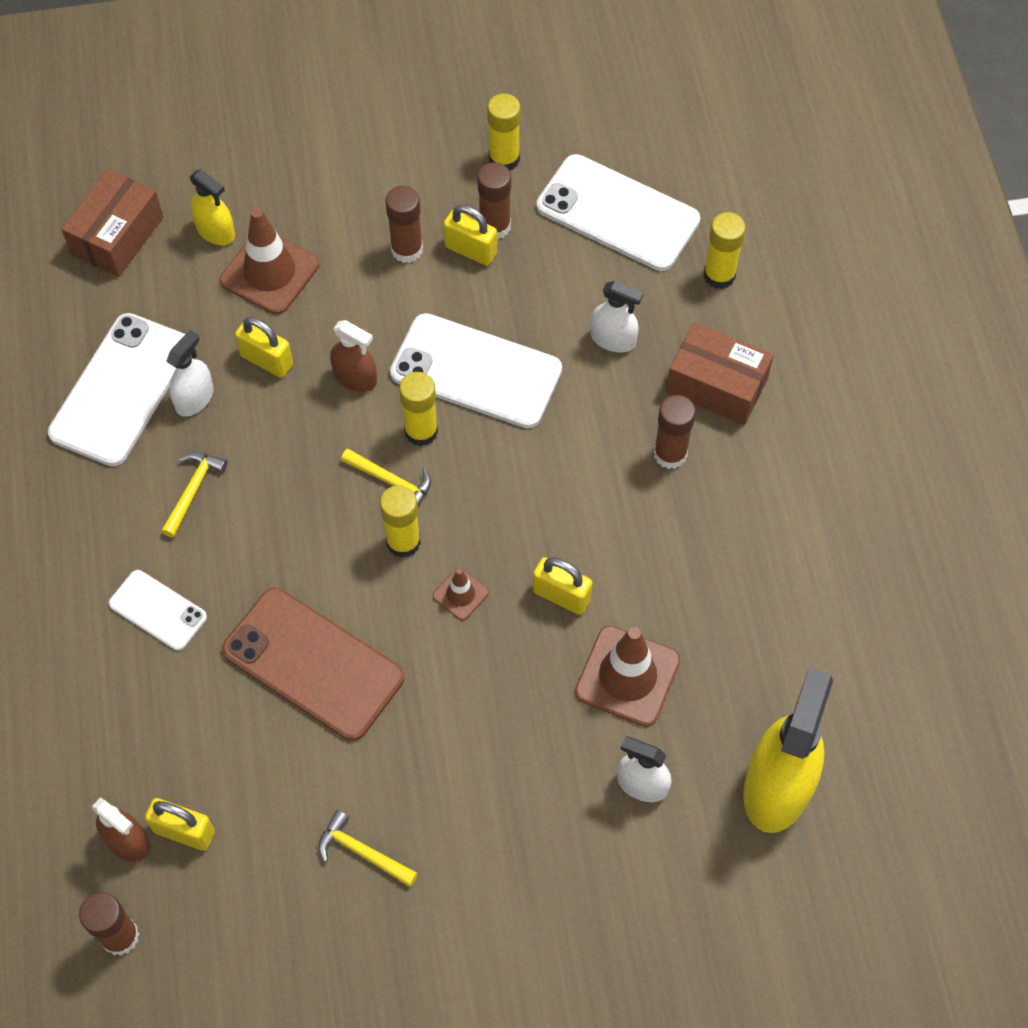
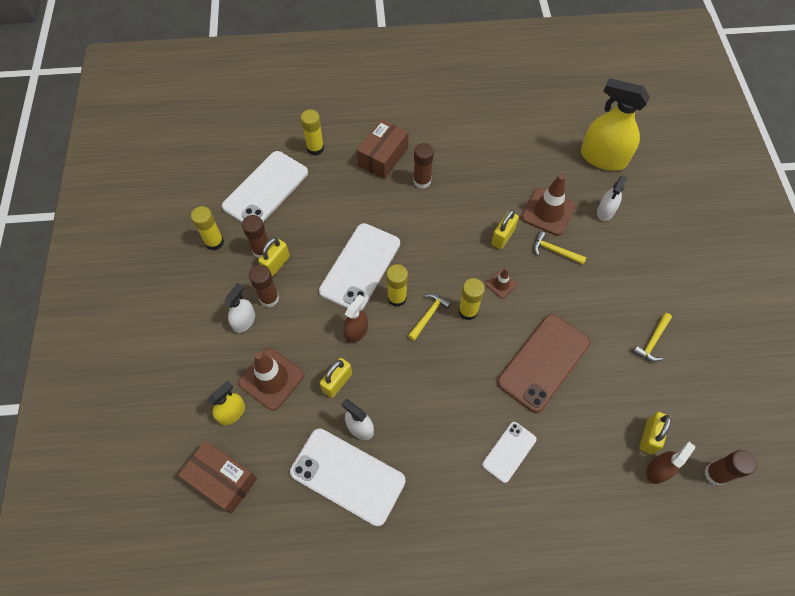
camera: 85 degrees left, 0 degrees up
yellow hammer [161,452,227,538] -> yellow hammer moved to [534,231,587,264]
white spray bottle [591,281,643,352] -> white spray bottle moved to [224,283,255,333]

